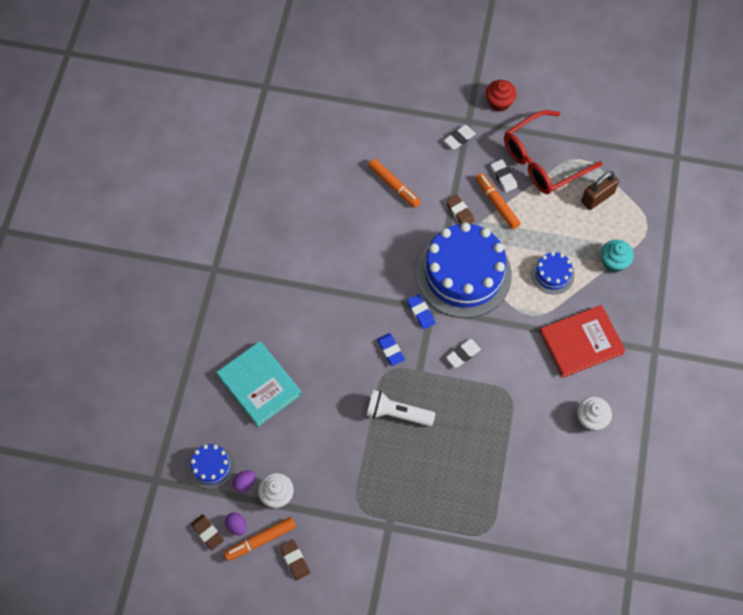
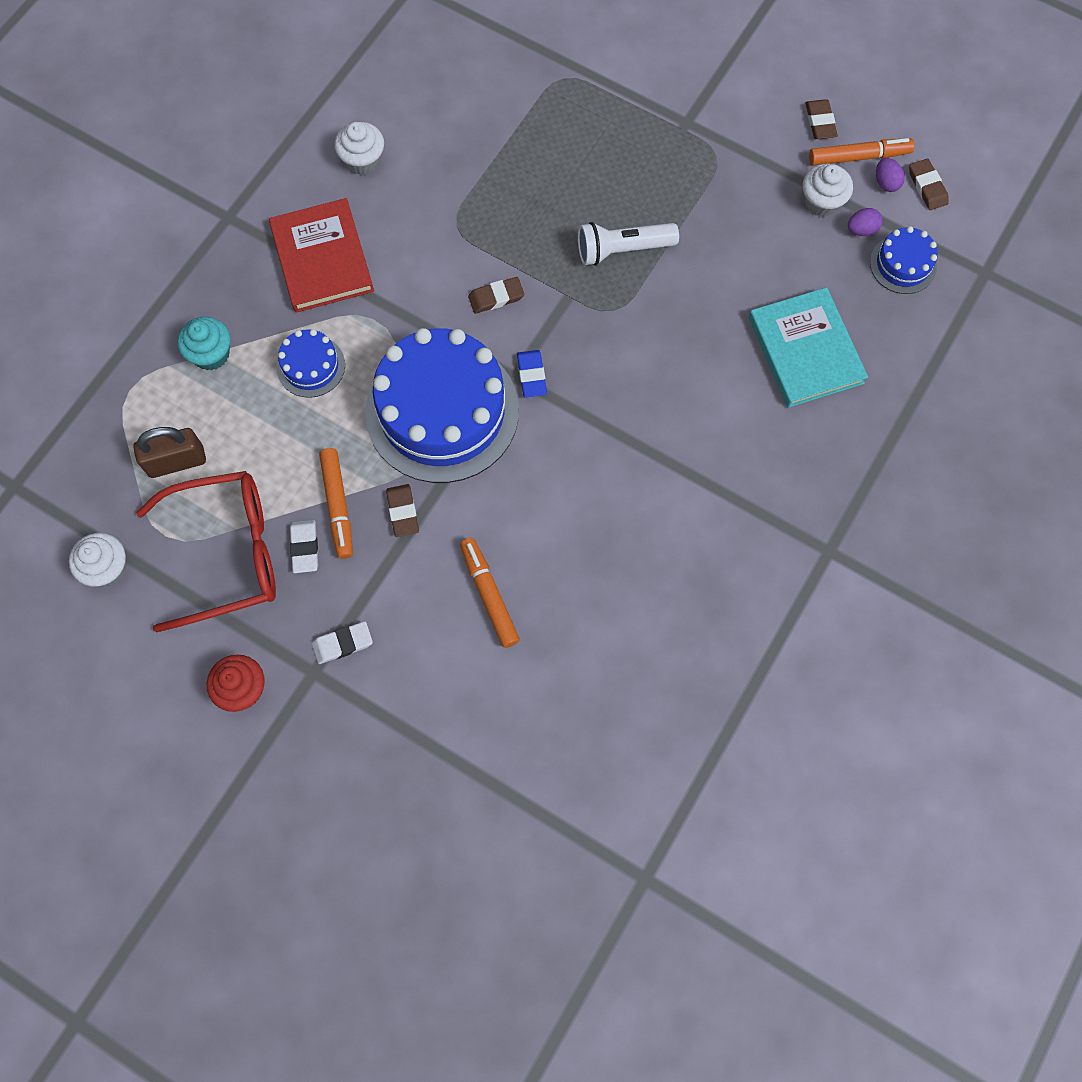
camera: 160 degrees left, 5 degrees up
white flashlight [366,390,435,426] -> white flashlight turned 135 degrees clockwise [578,222,679,266]
blue eraser [377,333,405,366] -> none
white eraser [446,339,481,368] -> brown eraser [468,277,524,314]
red book [540,305,626,378] -> red book turned 75 degrees clockwise [269,198,374,313]
none -> white cupcake [69,533,127,587]

